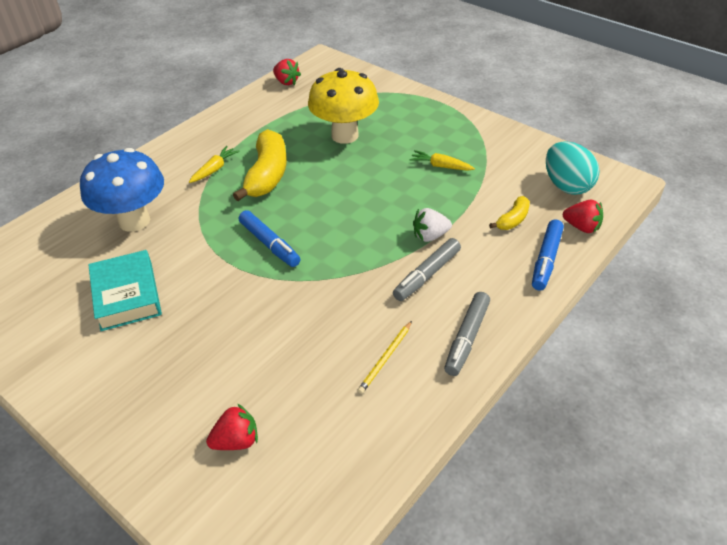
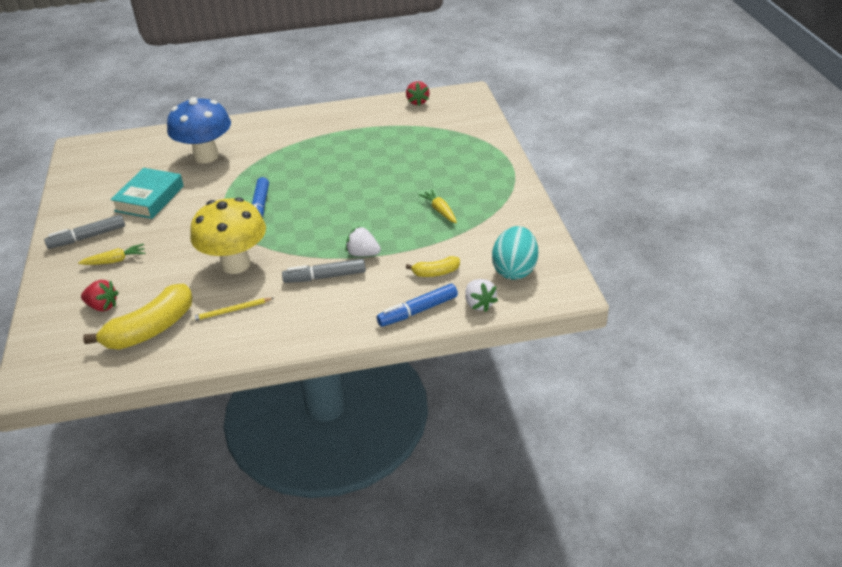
camera: 40 degrees right, 5 degrees down
yellow carrot [189,146,239,183] -> yellow carrot moved to [78,244,145,265]
yellow banana [233,129,287,201] -> yellow banana moved to [83,284,192,350]
yellow mushroom [308,68,379,144] -> yellow mushroom moved to [190,197,266,274]
grey marker [444,292,490,376] -> grey marker moved to [44,215,125,249]
red strawberry [563,200,603,233] -> white strawberry [465,279,498,312]

